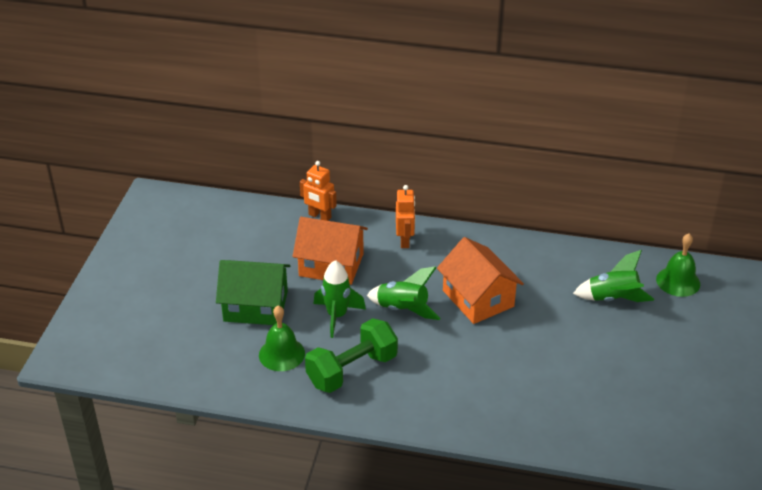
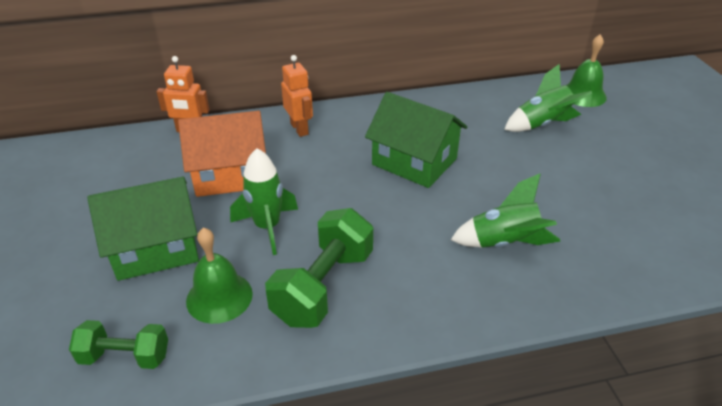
camera: 25 degrees left, 0 degrees up
green rocket [367,267,441,320] -> green rocket moved to [451,174,560,248]
orange house [437,237,524,324] -> green house [365,92,468,188]
none -> green dumbbell [69,320,168,369]

